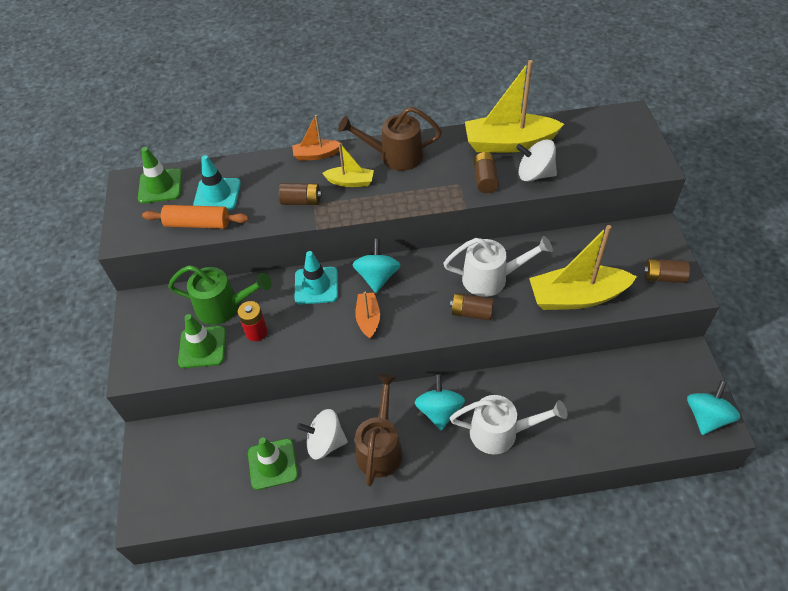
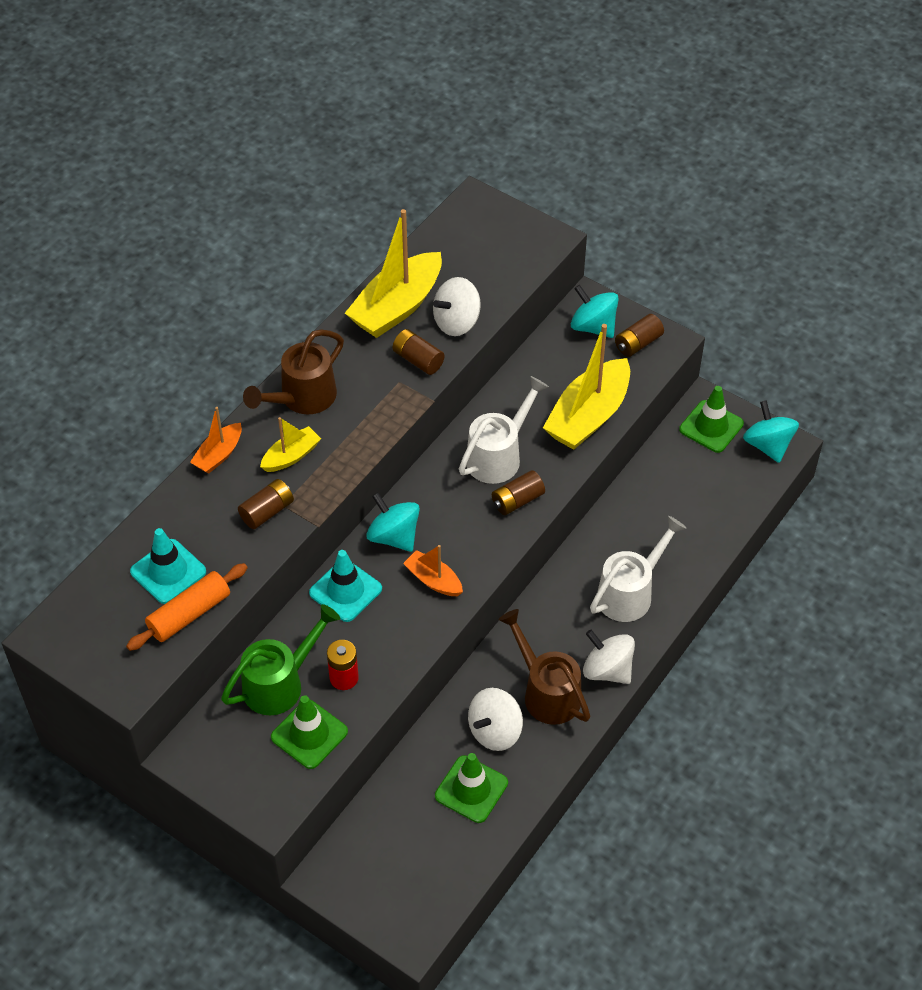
camera: 50 degrees left, 0 degrees up
green traffic cone [138,147,182,203] -> green traffic cone moved to [679,386,744,453]
turquoise spinning top [414,374,465,431] -> turquoise spinning top moved to [571,285,619,338]
none -> white spinning top [583,630,635,684]

